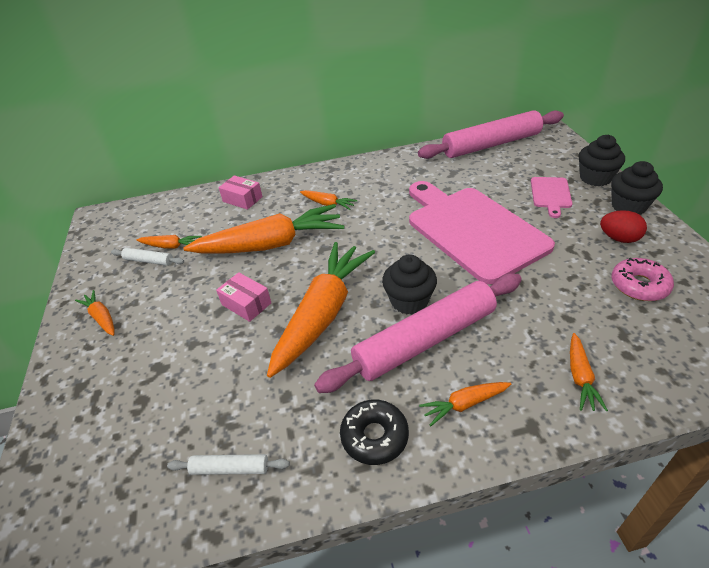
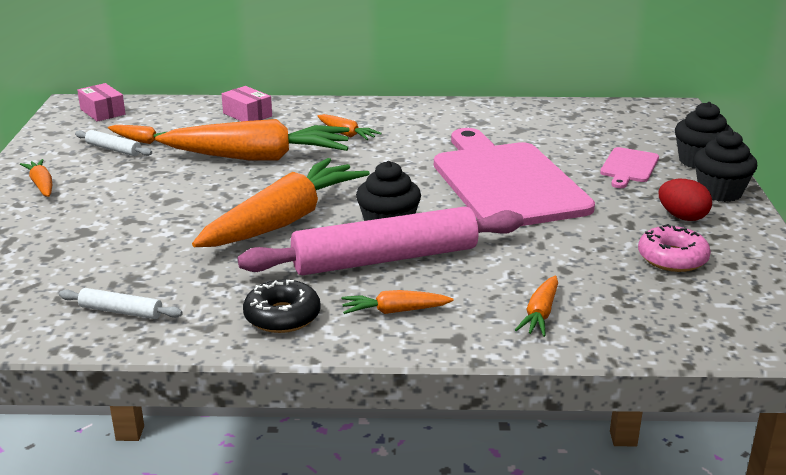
camera: 10 degrees right, 15 degrees down
pink box [216,272,271,322] -> pink box moved to [77,83,125,122]
pink rolling pin [418,110,564,159] -> none

